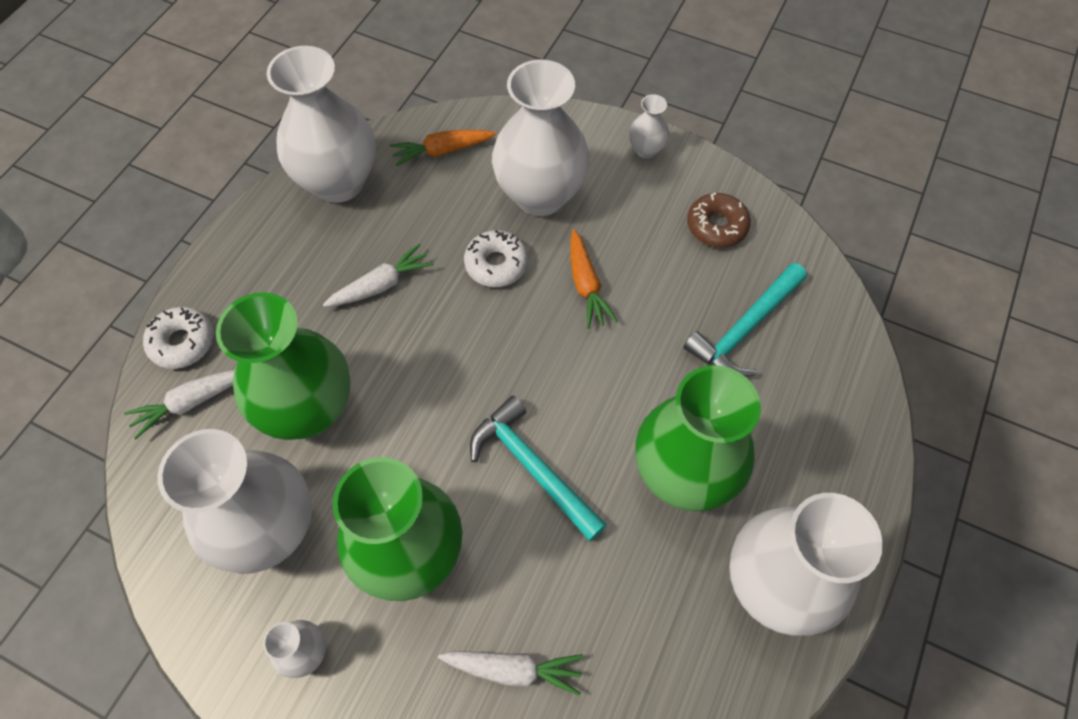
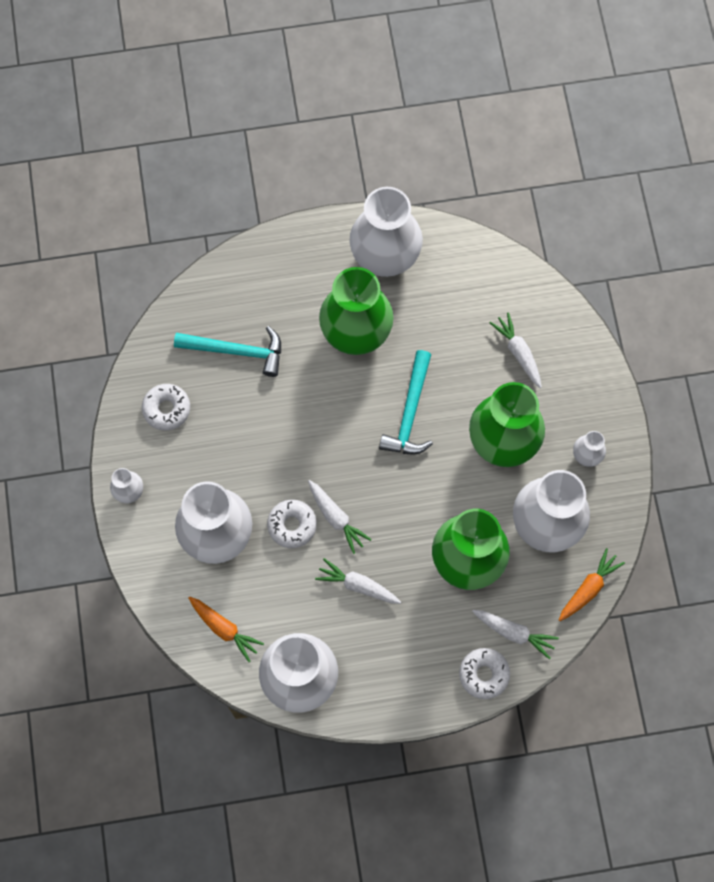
camera: 125 degrees left, 10 degrees up
orange carrot [570,229,618,329] -> orange carrot moved to [559,548,625,621]
brown donut [687,192,751,248] -> white donut [142,384,190,431]
none -> white carrot [308,480,372,554]

